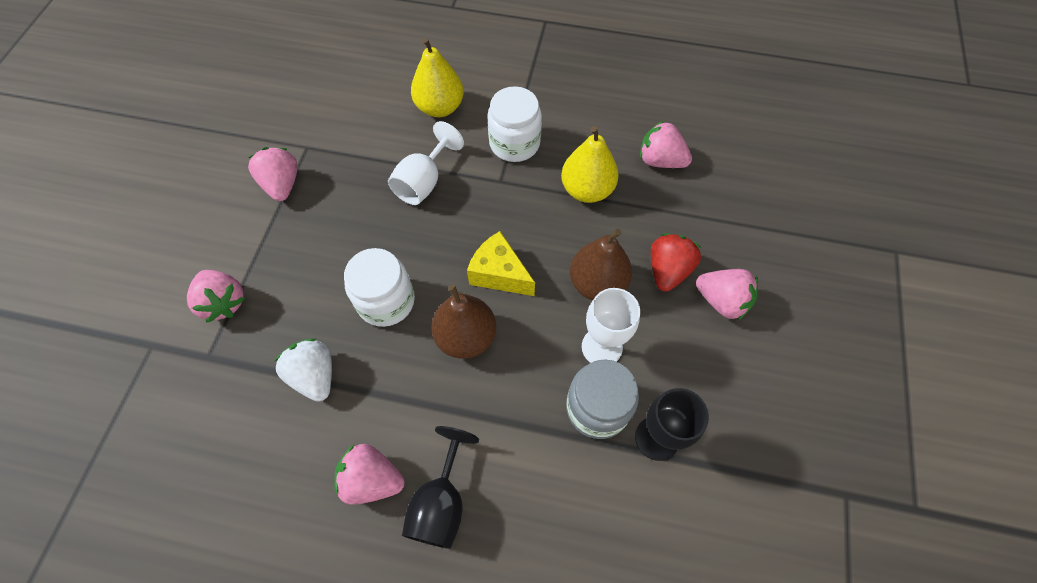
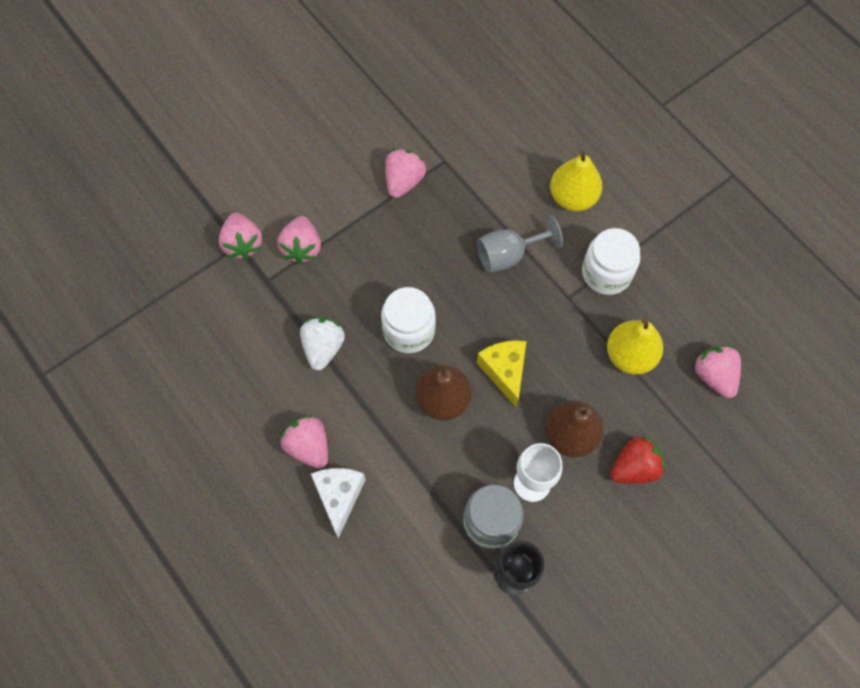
camera: 40 degrees right, 5 degrees up
white goblet [388,121,464,205] -> grey goblet [477,215,563,273]
black goblet [402,426,479,549] -> white cheese [311,468,366,538]
pink strawberry [696,269,758,321] -> pink strawberry moved to [218,213,262,259]

